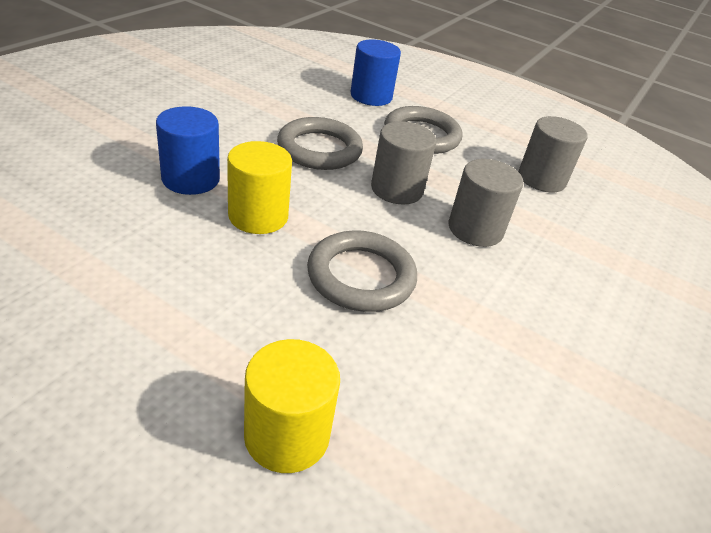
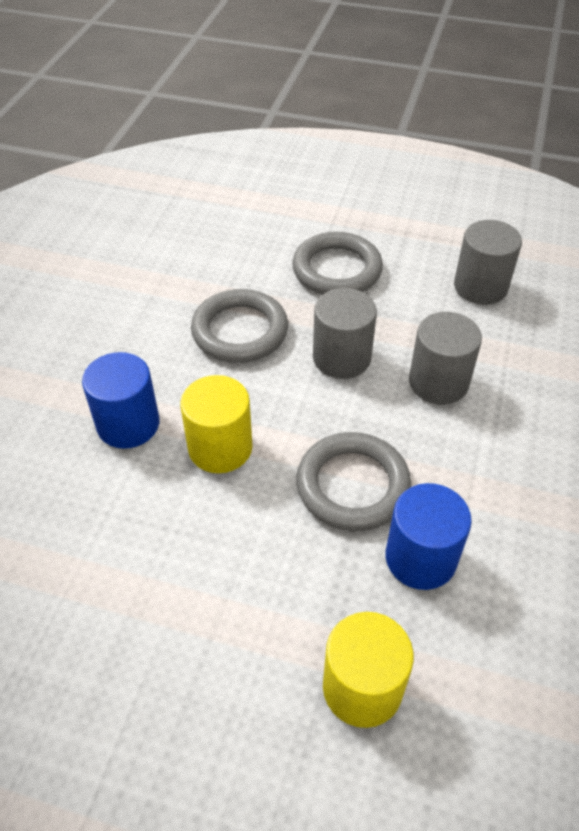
camera: 10 degrees left, 10 degrees up
blue cylinder [350,39,401,106] -> blue cylinder moved to [386,483,472,590]

